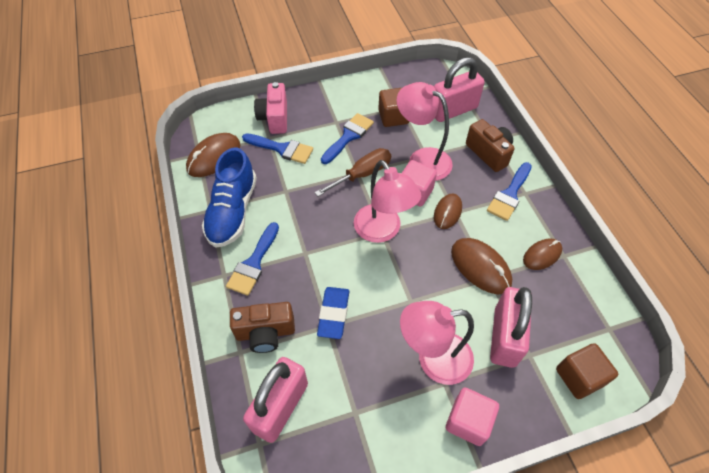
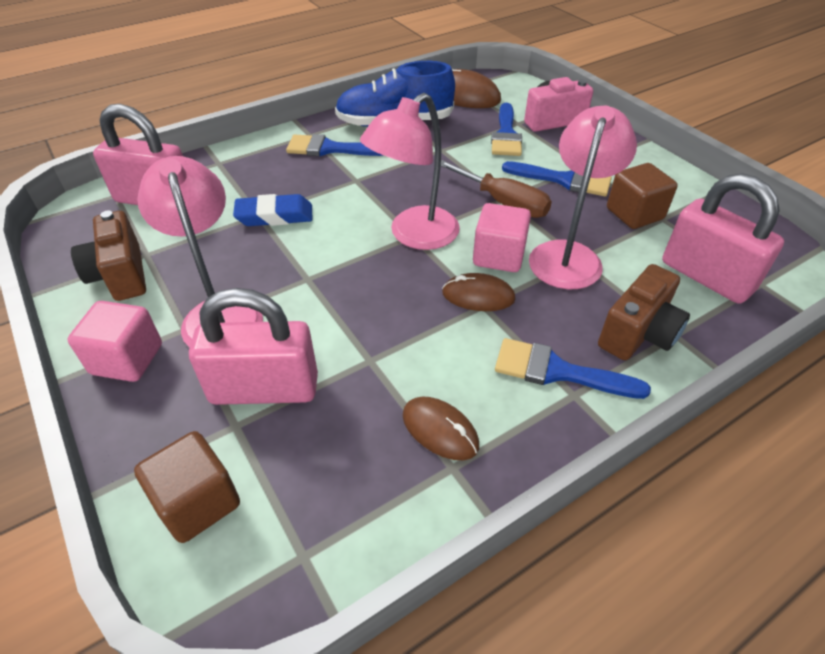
camera: 75 degrees right, 10 degrees down
brown camera [230,302,295,353] -> brown camera moved to [71,211,146,301]
brown mouse [451,238,512,294] -> none

